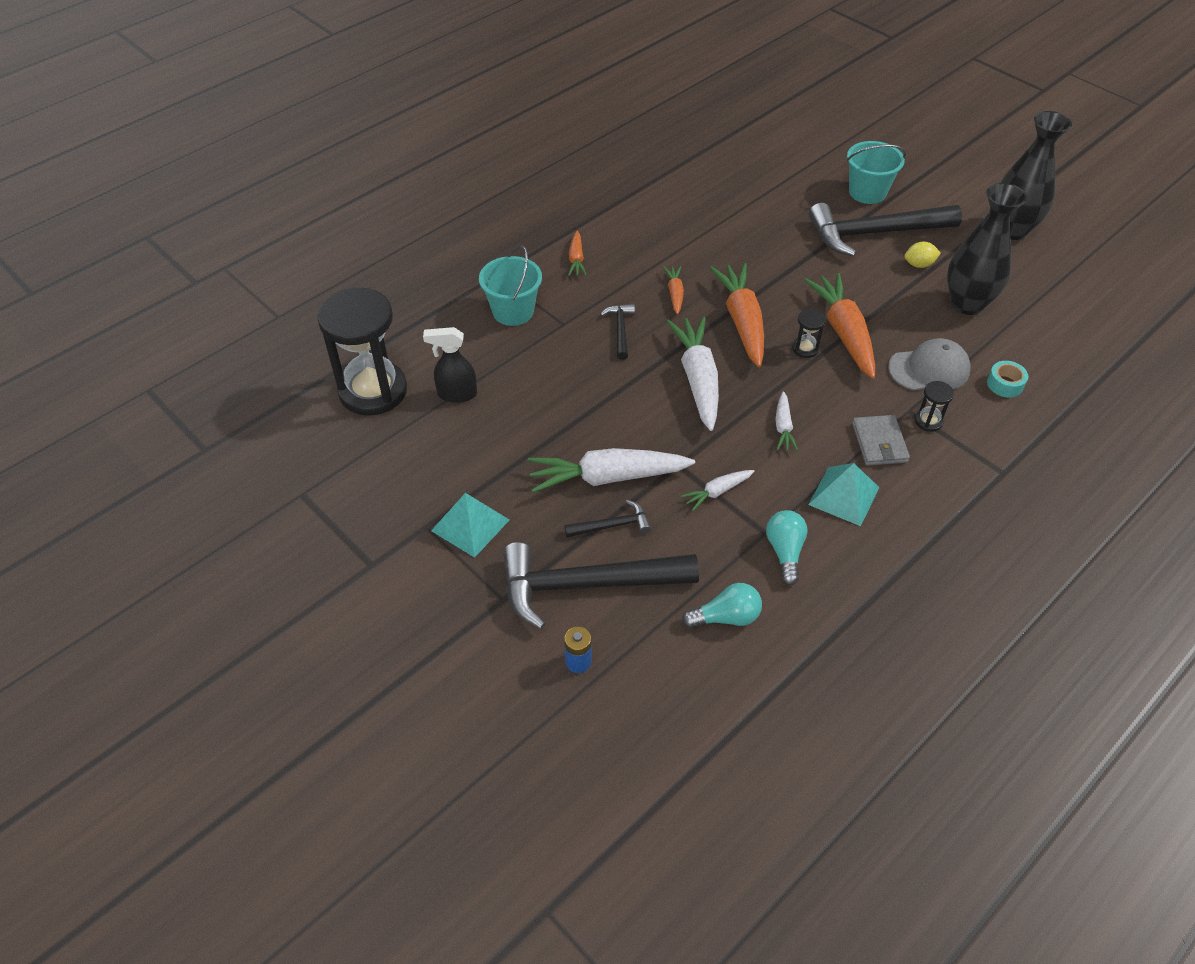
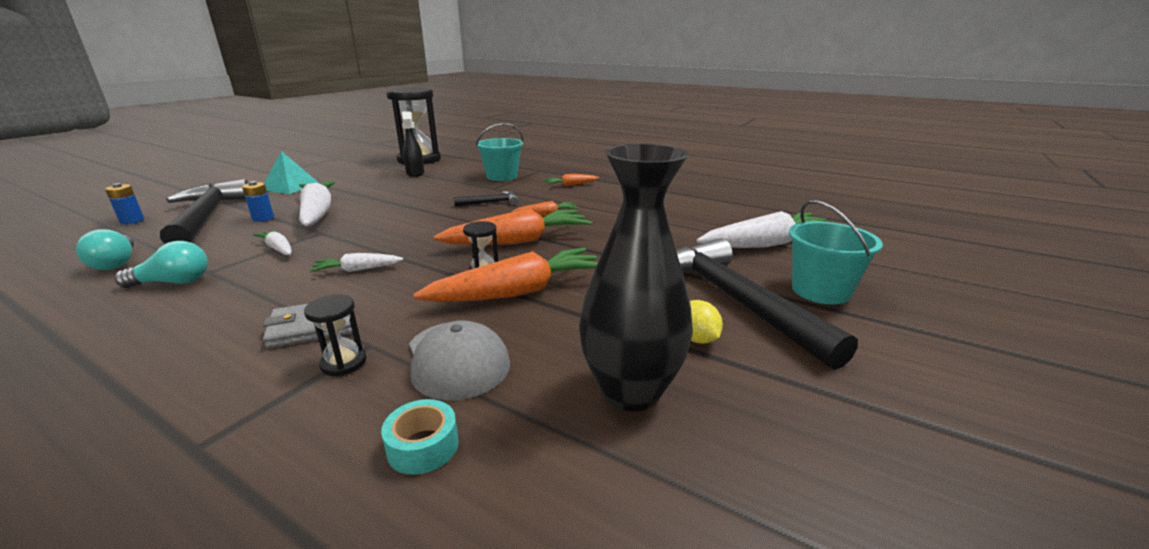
camera: 75 degrees right, 25 degrees down
black hammer [564,500,651,537] -> blue battery [242,181,274,222]
white carrot [667,316,719,431] -> white carrot moved to [697,211,826,248]
turquoise pyramid [808,463,879,526] -> none
black vase [1001,111,1072,240] -> none

